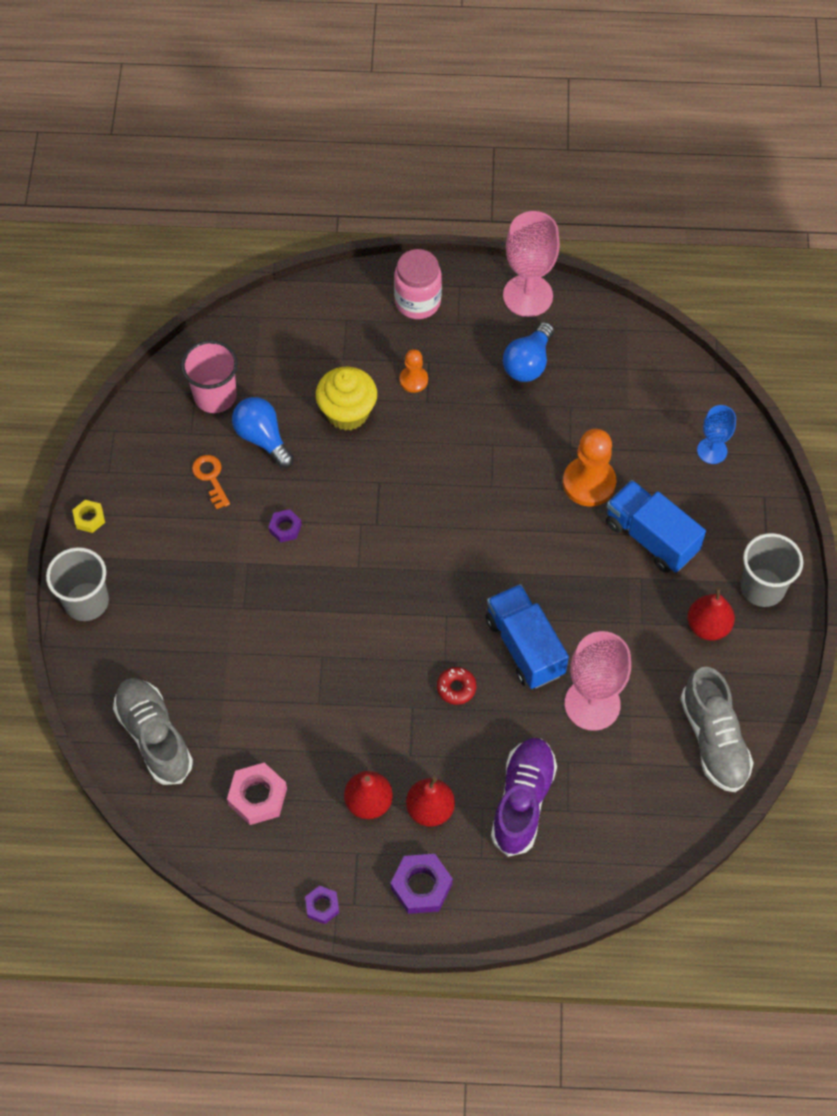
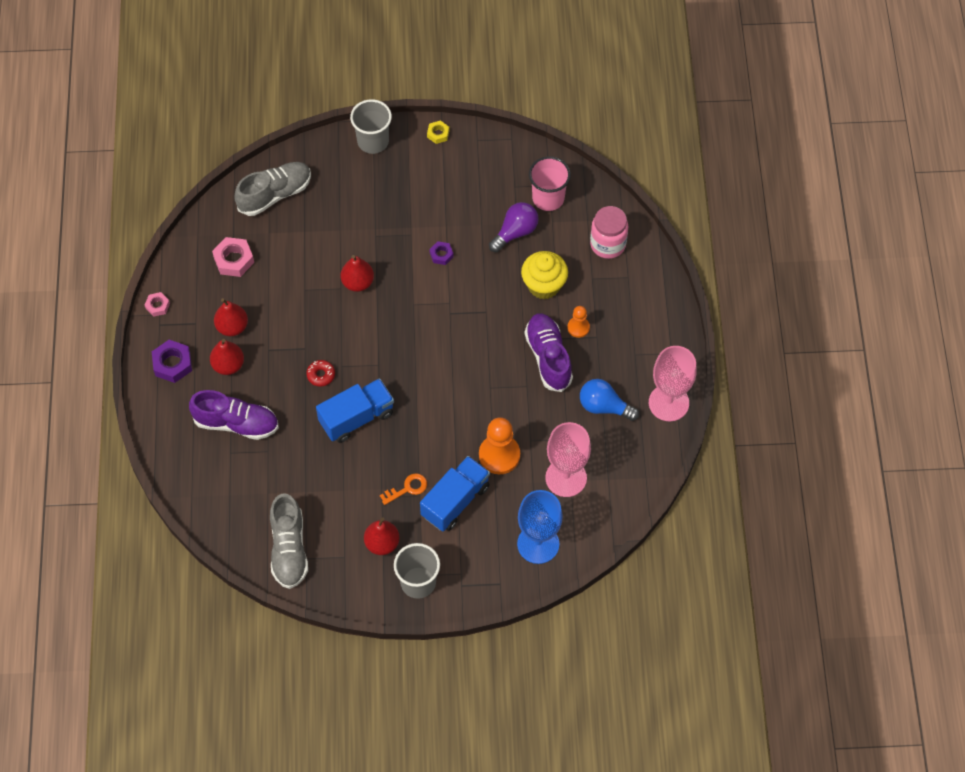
camera: 85 degrees right, 0 degrees up
orange key [192,455,230,509] -> orange key moved to [380,473,427,505]
blue light bulb [232,397,294,468] -> purple light bulb [489,202,539,252]
purple nut [305,886,339,924] -> pink nut [145,292,170,317]
pink jar [394,249,442,319] -> pink jar moved to [590,206,628,259]
pink goblet [565,631,631,731] -> pink goblet moved to [545,422,591,497]
grey shoe [681,667,754,792] -> grey shoe turned 75 degrees counterclockwise [270,493,308,589]
blue goblet [697,405,736,464] -> blue goblet [517,490,563,564], size x1.73
none -> red pear [341,255,374,292]
none -> purple shoe [525,313,573,392]

